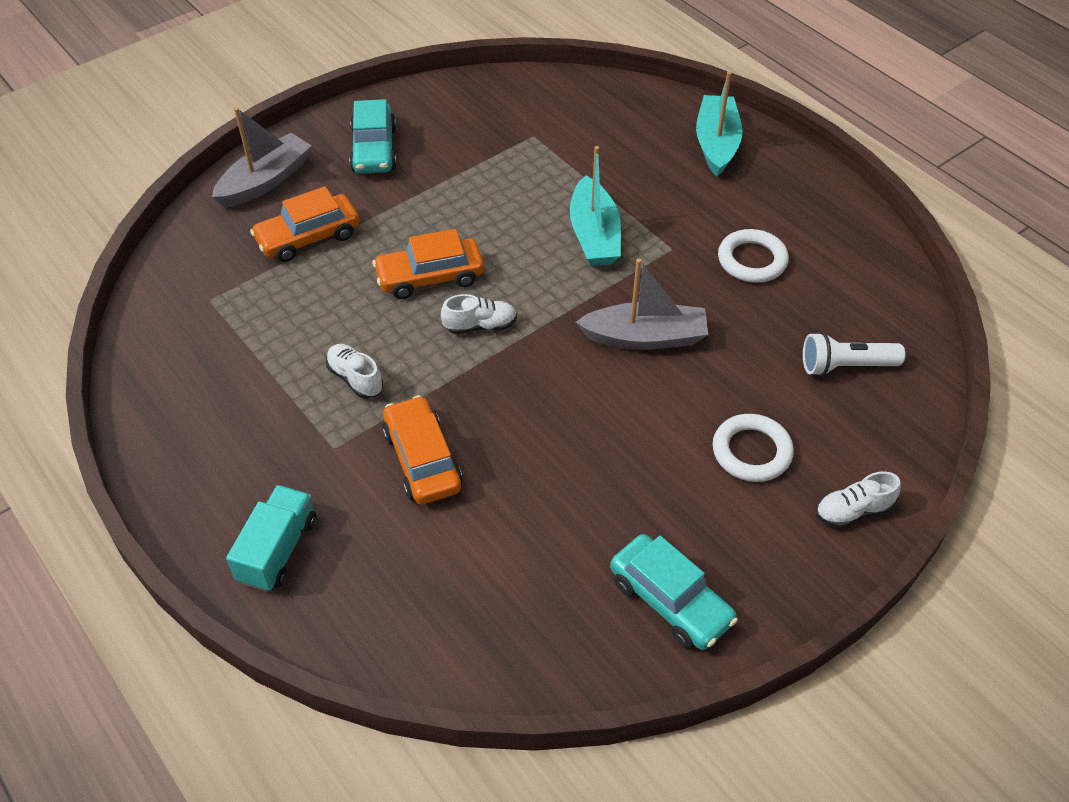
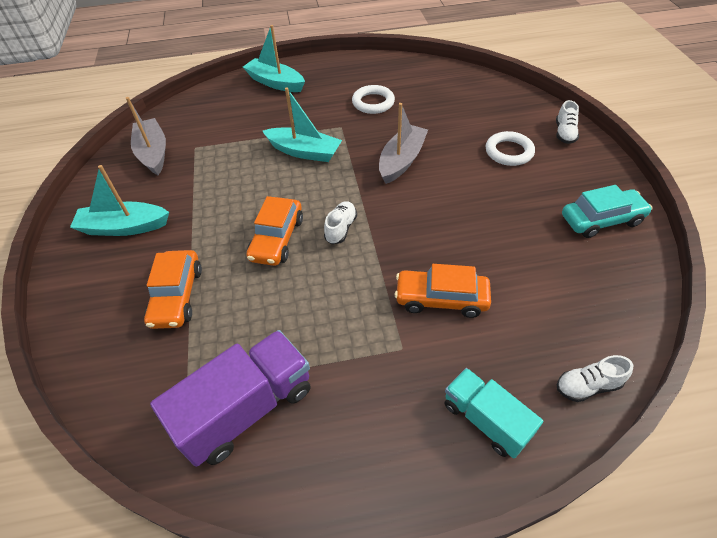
camera: 60 degrees left, 0 degrees up
grey boat [212,107,312,208] -> grey boat moved to [126,97,166,175]
white shoe [326,344,383,399] -> white shoe moved to [557,355,633,402]
turquoise car [349,99,397,174] -> turquoise boat [70,165,169,236]
white flashlight [803,332,905,376] -> none
none -> purple truck [150,330,311,467]

